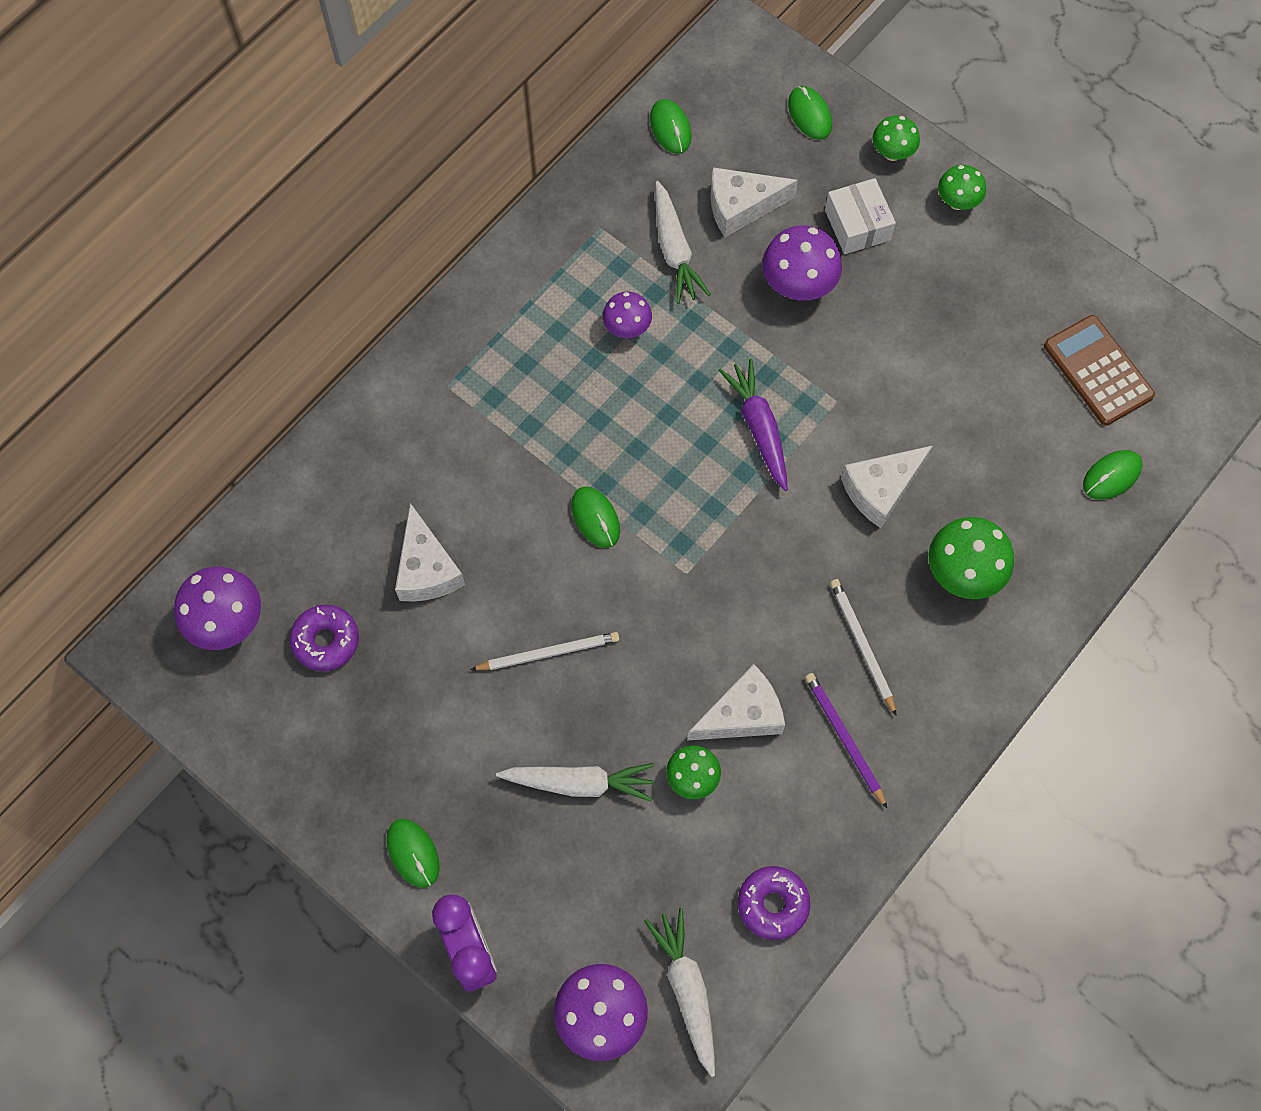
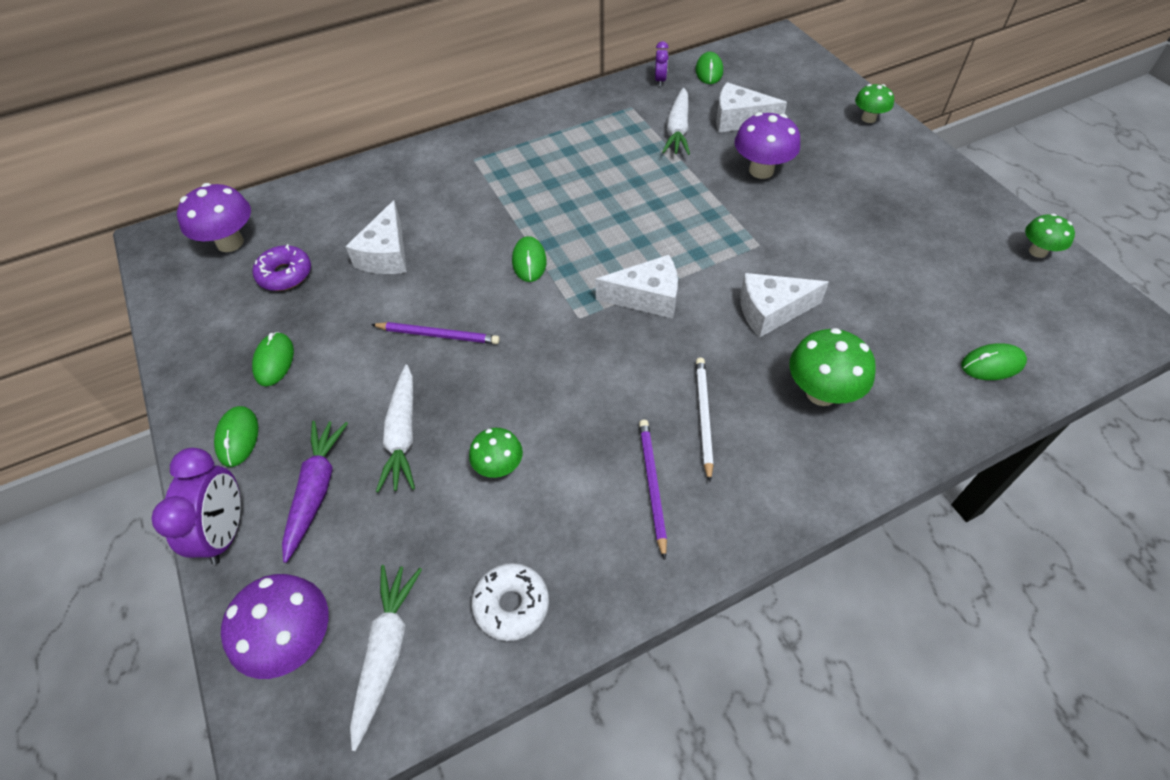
camera: 25 degrees right, 15 degrees down
white pencil [470,632,619,670] -> purple pencil [371,322,500,344]
white carrot [496,763,654,802] -> white carrot turned 60 degrees clockwise [376,365,415,493]
purple mushroom [603,292,652,338] -> none
white cheese [687,664,785,741] -> white cheese moved to [596,255,678,319]
purple carrot [719,359,788,491] -> purple carrot moved to [282,421,348,563]
purple donut [738,866,810,940] -> white donut [471,563,549,641]
green mouse [788,86,832,140] -> green mouse moved to [252,332,294,386]
white box [825,178,896,254] -> none
green mushroom [938,165,986,210] -> green mushroom moved to [1025,214,1075,258]
brown calculator [1044,315,1155,426] -> none
none -> purple clock [655,41,668,86]

